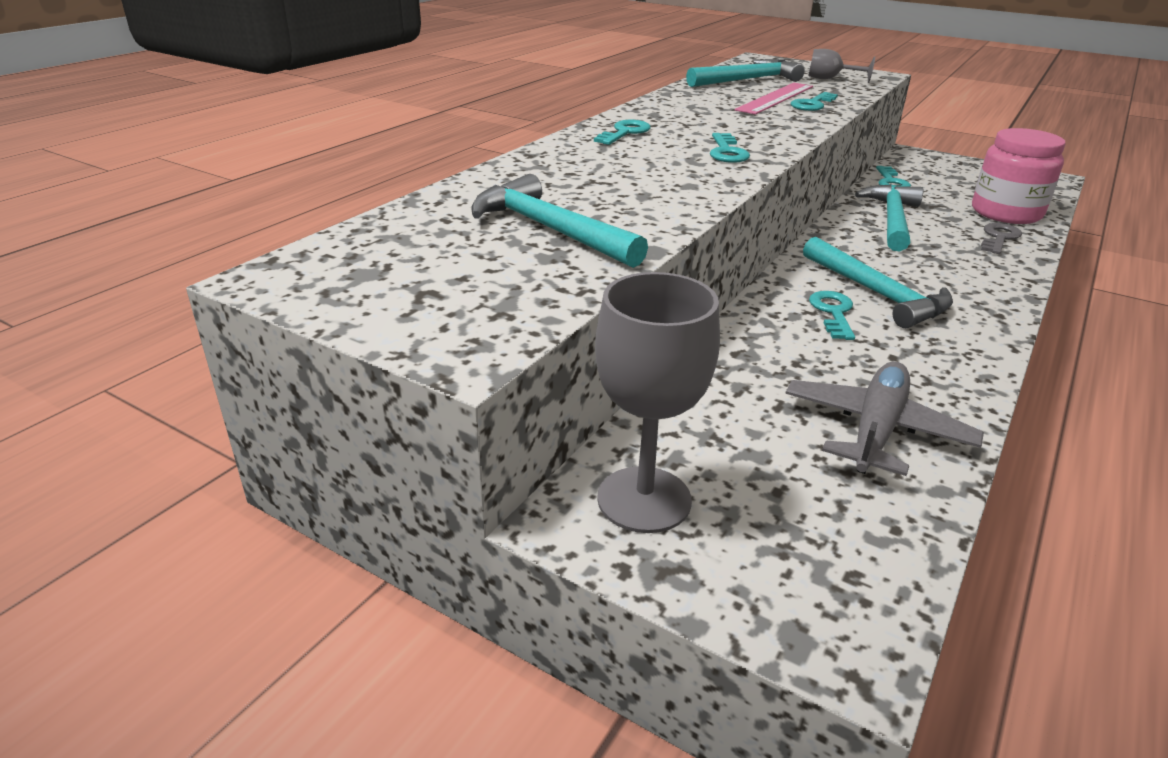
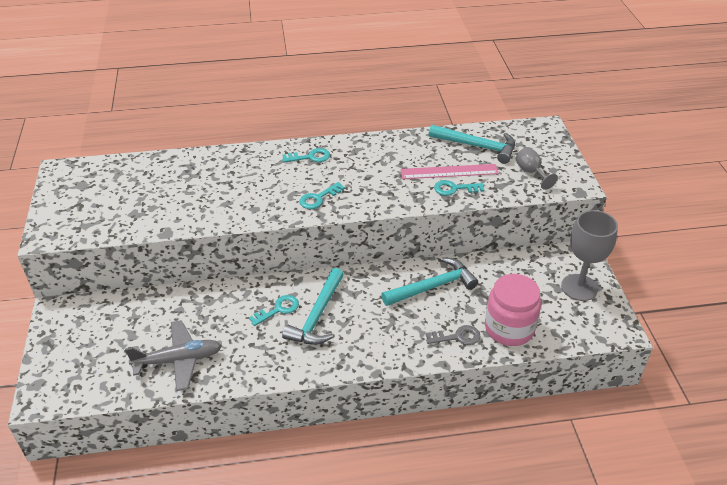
camera: 50 degrees right, 10 degrees up
turquoise hammer [472,174,648,268] -> none
grey goblet [595,272,720,533] -> grey goblet moved to [561,210,618,301]
turquoise key [876,166,911,188] -> none

